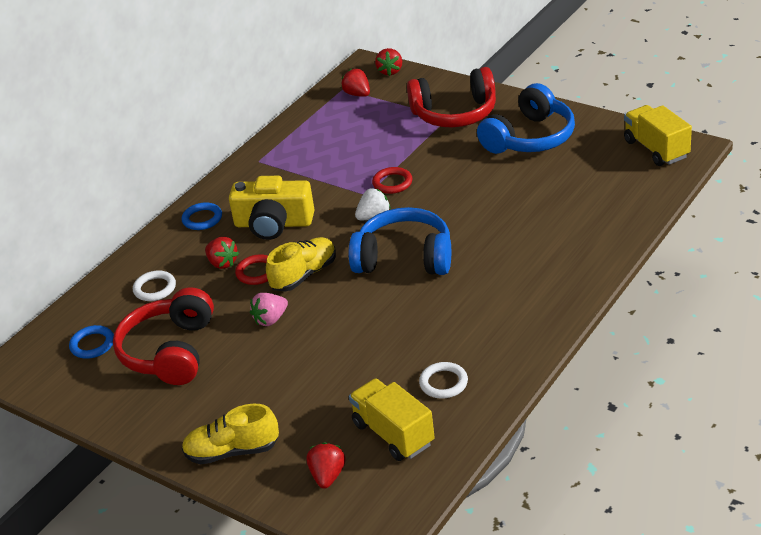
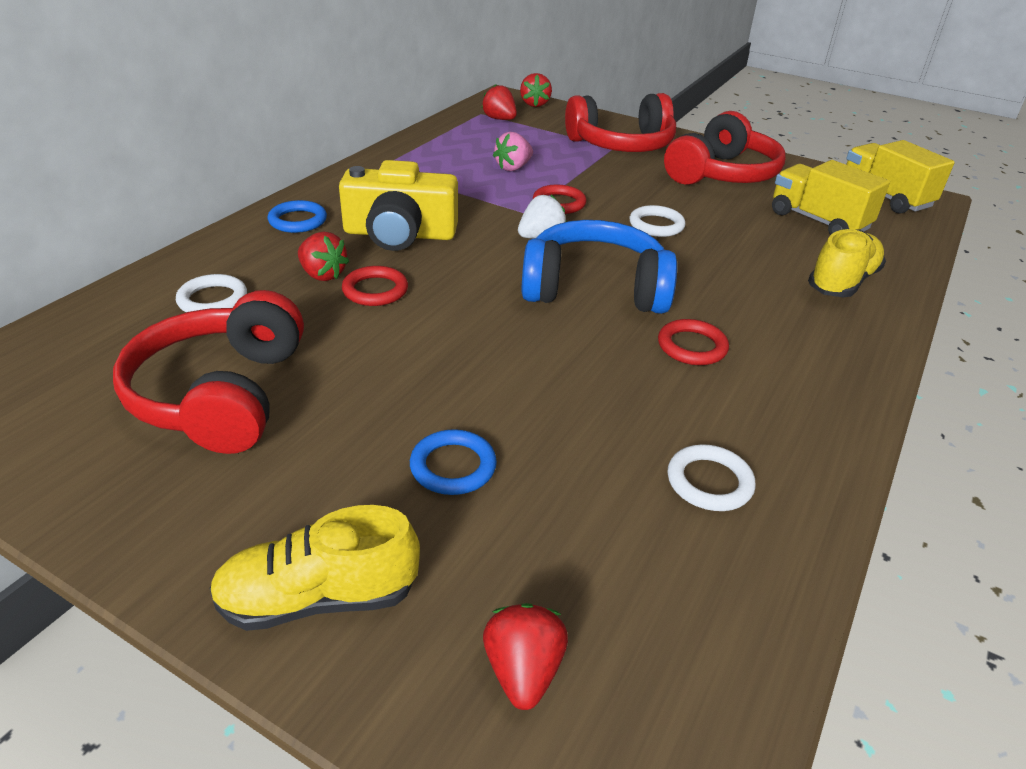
camera: 10 degrees left, 0 degrees up
blue ring [69,325,114,359] -> blue ring moved to [410,429,497,495]
pink strawberry [250,293,288,326] -> pink strawberry moved to [493,132,533,171]
yellow shoe [266,237,336,291] -> yellow shoe moved to [808,229,886,297]
yellow truck [349,378,435,461] -> yellow truck moved to [772,160,890,235]
blue headphones [477,83,575,154] -> red headphones [664,111,786,185]
none -> white ring [630,205,686,237]
none -> red ring [658,319,729,365]

